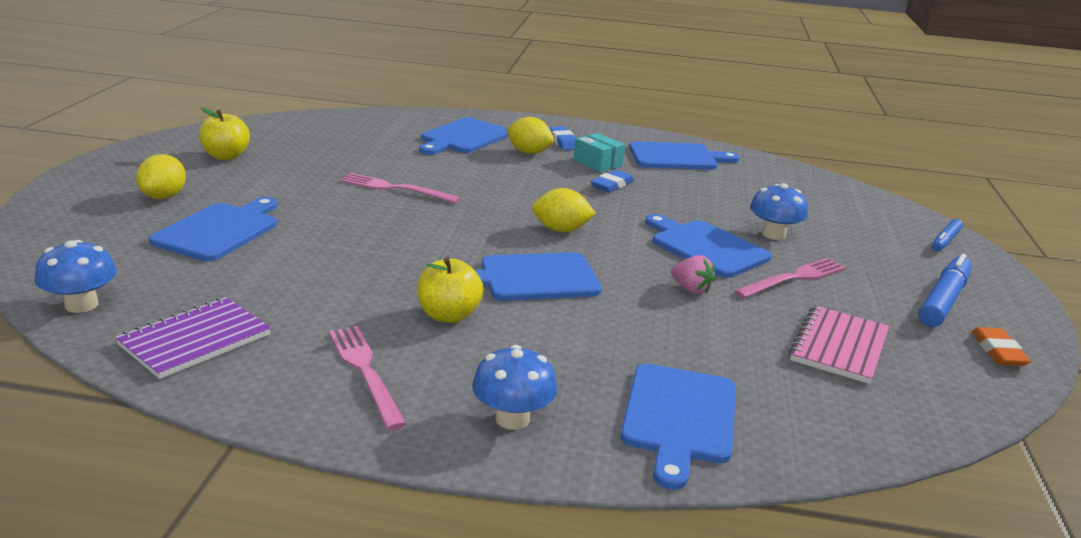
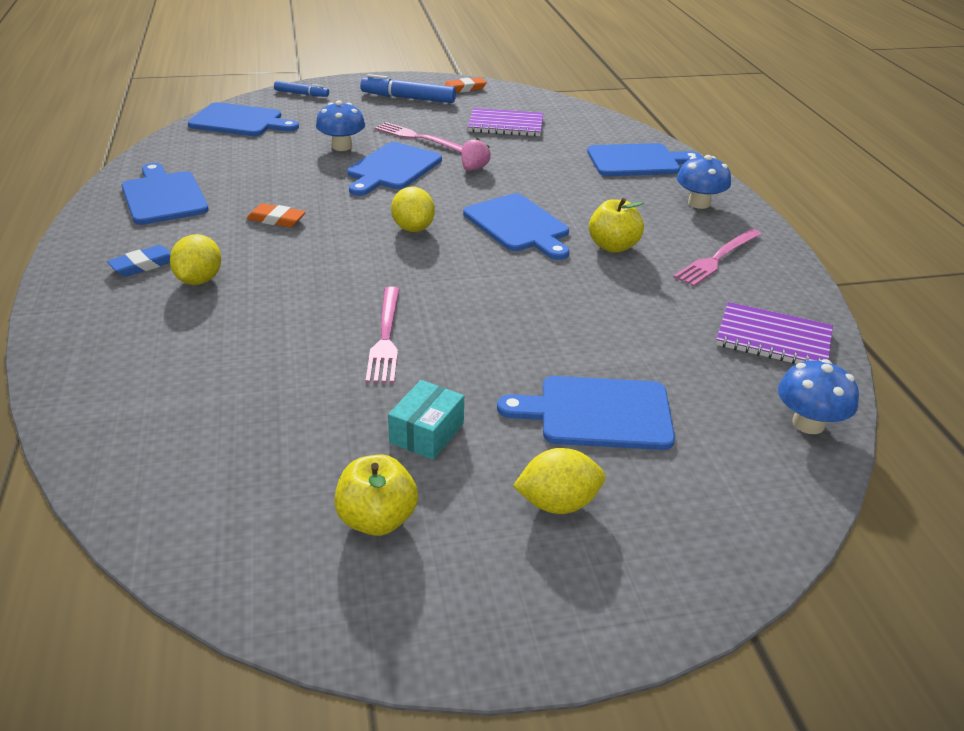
camera: 110 degrees left, 10 degrees up
blue cutting board [419,117,509,155] -> blue cutting board moved to [188,102,299,136]
turquoise box [573,133,625,172] -> turquoise box moved to [388,380,464,460]
blue eraser [591,170,634,192] -> orange eraser [246,203,306,227]
pink notebook [789,305,889,384] -> purple notebook [468,108,543,137]

